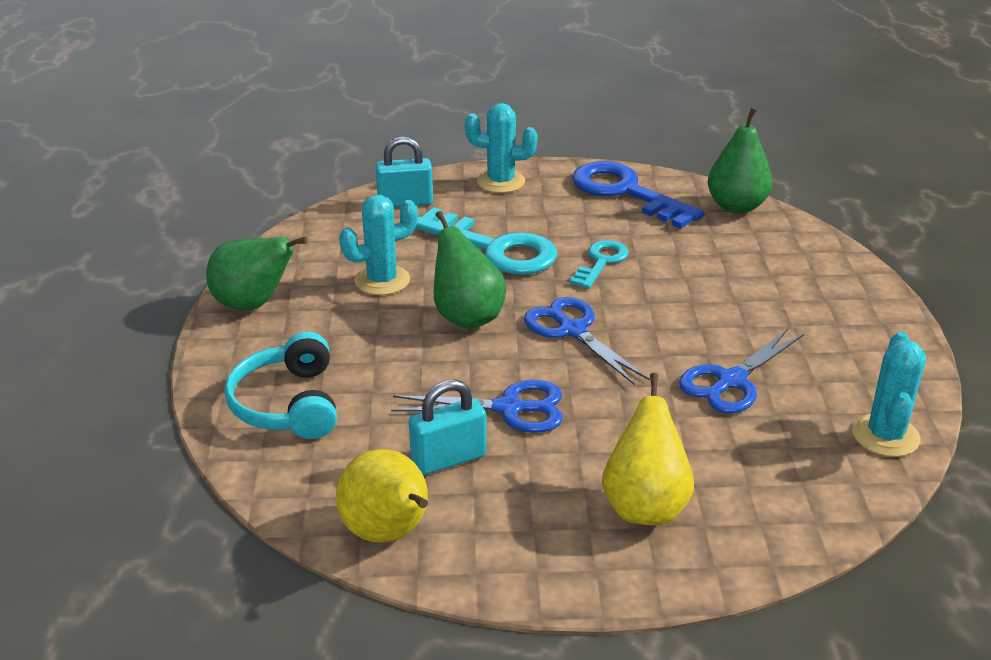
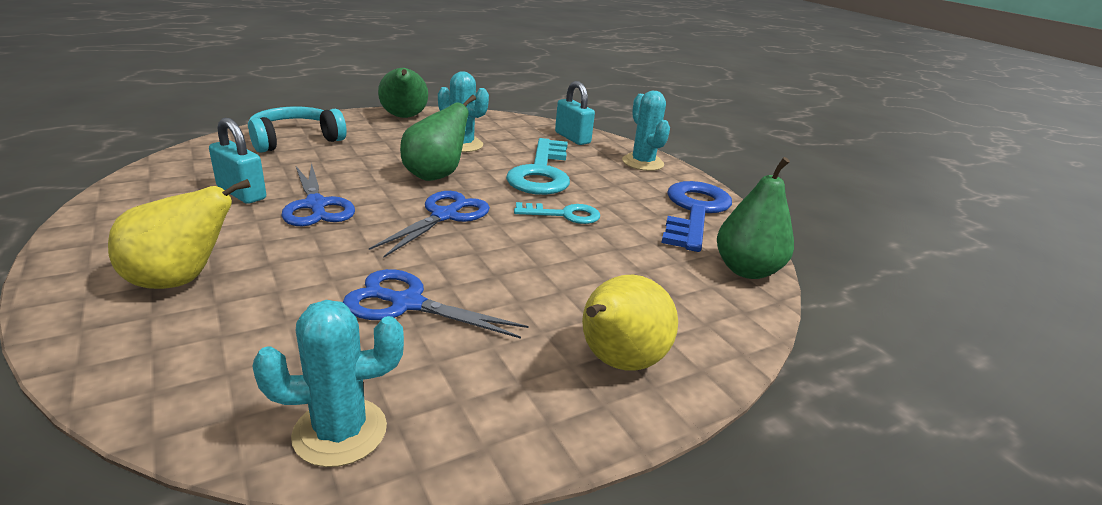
camera: 60 degrees right, 5 degrees down
yellow pear [336,449,428,543] -> yellow pear moved to [582,275,678,371]

